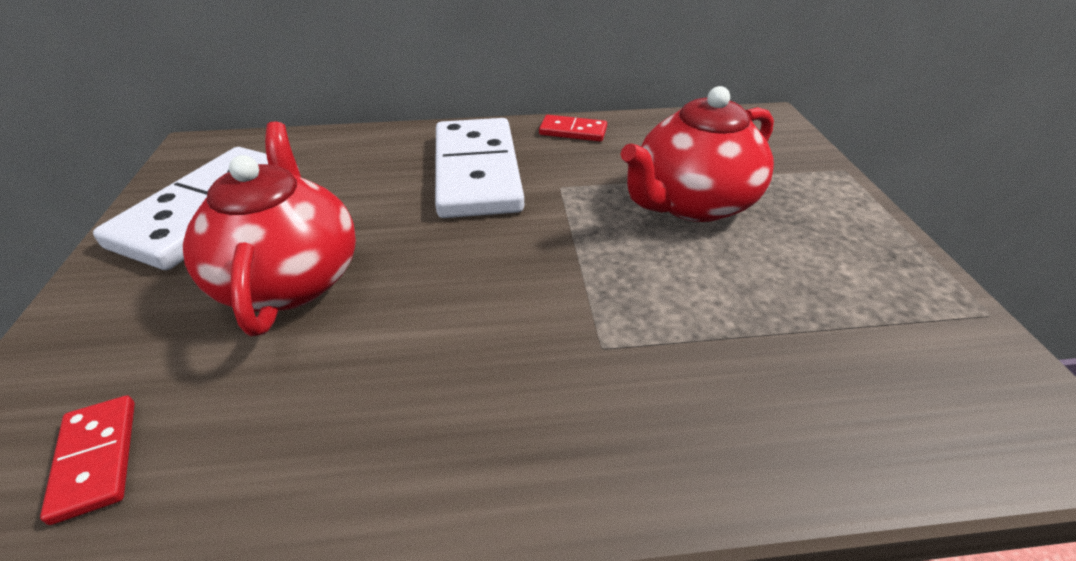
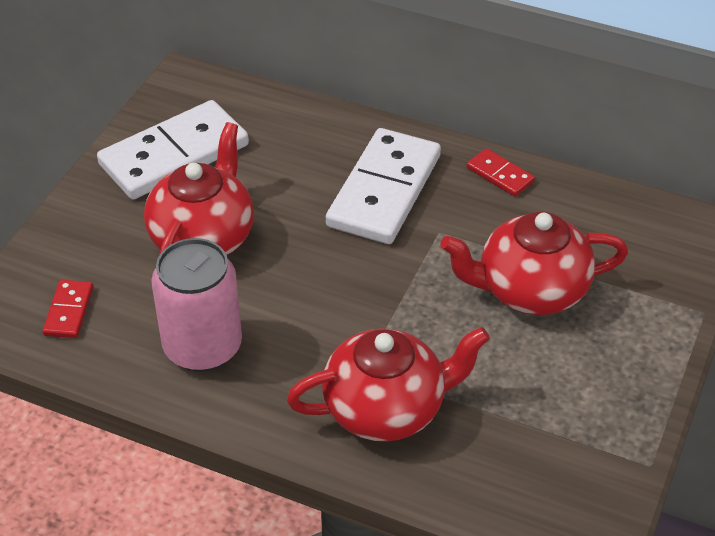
camera: 30 degrees right, 5 degrees up
none -> pink can [151,238,242,372]
none -> red teapot [287,327,490,442]

